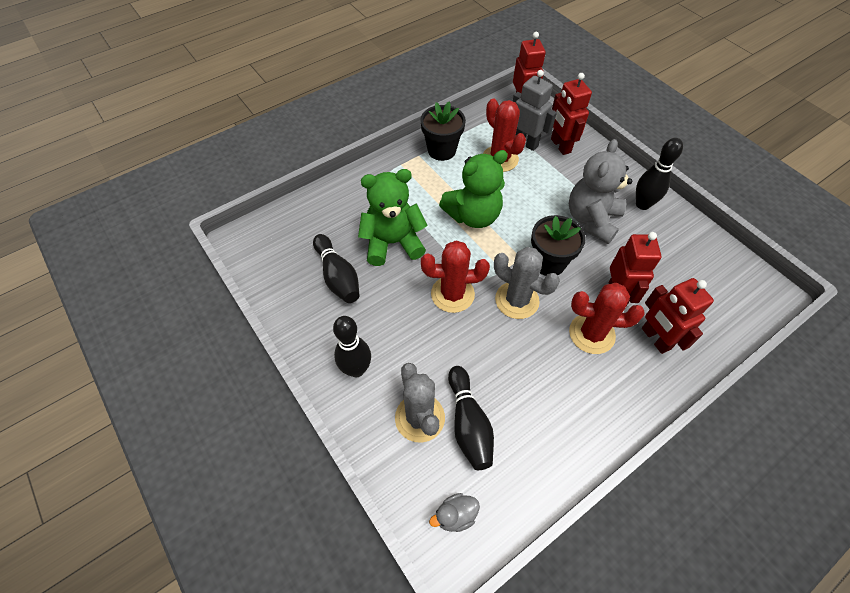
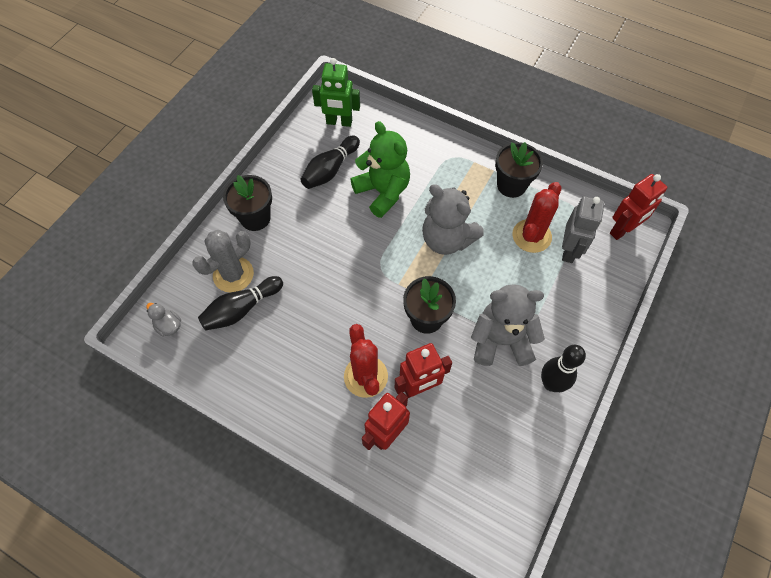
camera: 65 degrees right, 5 degrees up
black bowling pin [333,316,371,377] -> black flower pot [223,175,272,231]
red cactus [421,241,490,313] -> none
green teddy bear [439,150,508,228] -> grey teddy bear [422,184,484,255]
grey cactus [494,247,560,319] -> none
red robot [551,73,592,155] -> none
none -> green robot [312,58,360,127]

